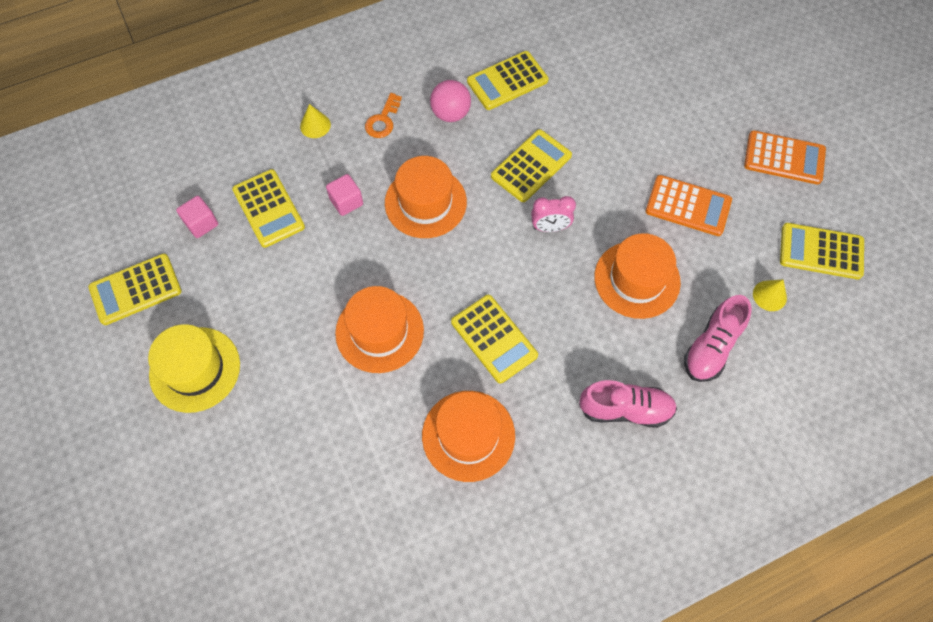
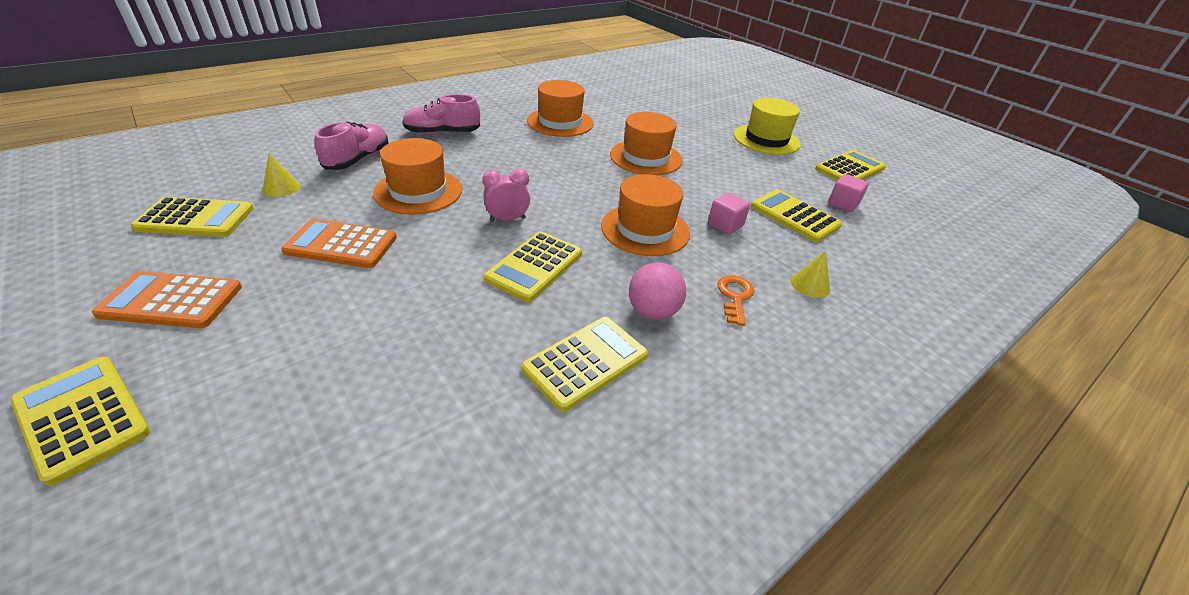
camera: 165 degrees right, 25 degrees down
yellow calculator [451,295,538,384] -> yellow calculator moved to [10,357,151,486]

